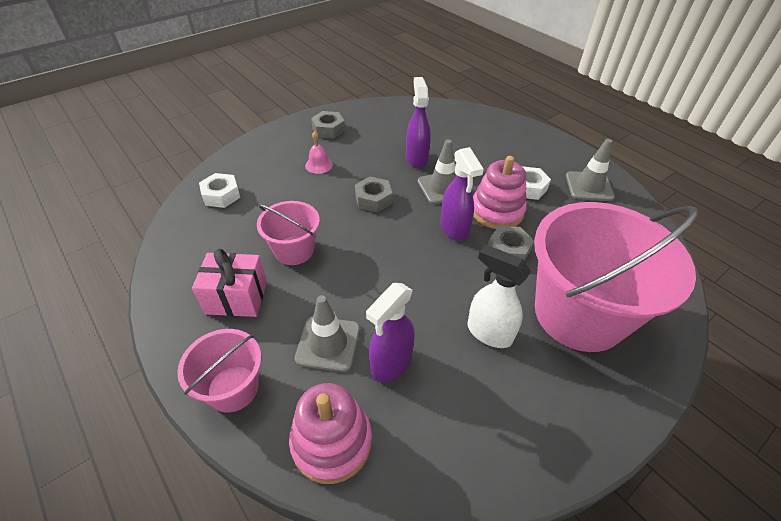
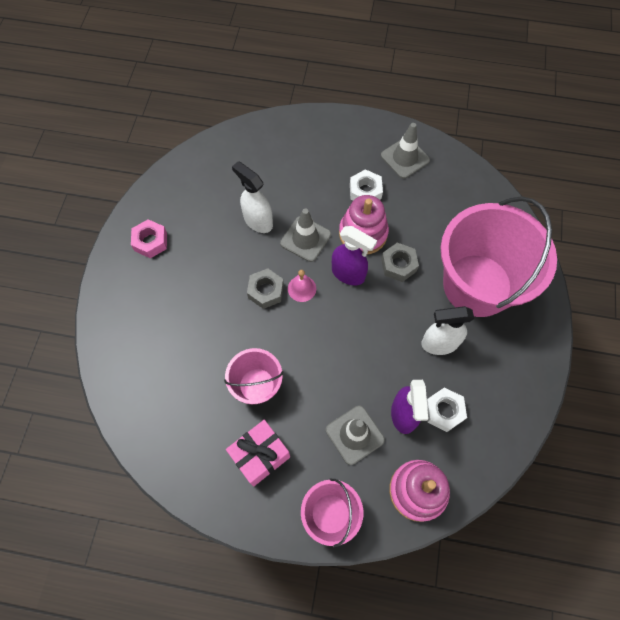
camera: 40 degrees left, 20 degrees up
white nut [199,173,240,208] -> white nut moved to [427,387,467,432]
pink bell [305,131,333,174] -> pink bell moved to [288,270,316,302]
grey nut [311,111,345,139] -> pink nut [131,219,167,258]
purple spray bottle [406,77,431,168] -> white spray bottle [232,161,273,233]

